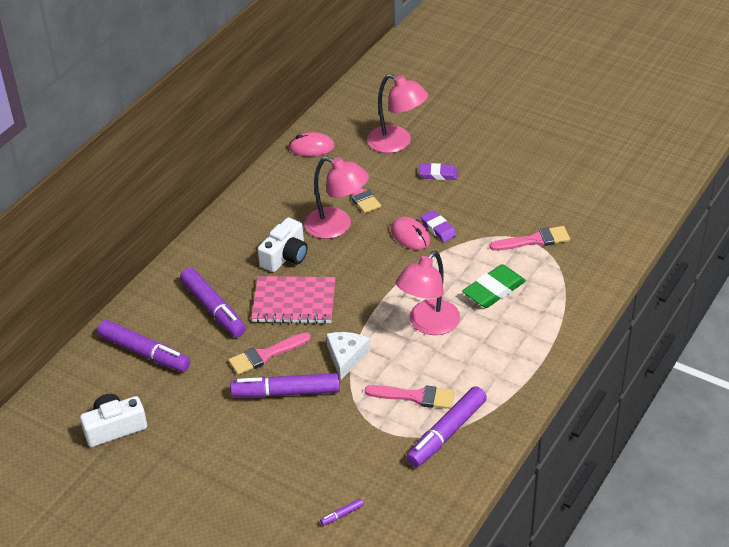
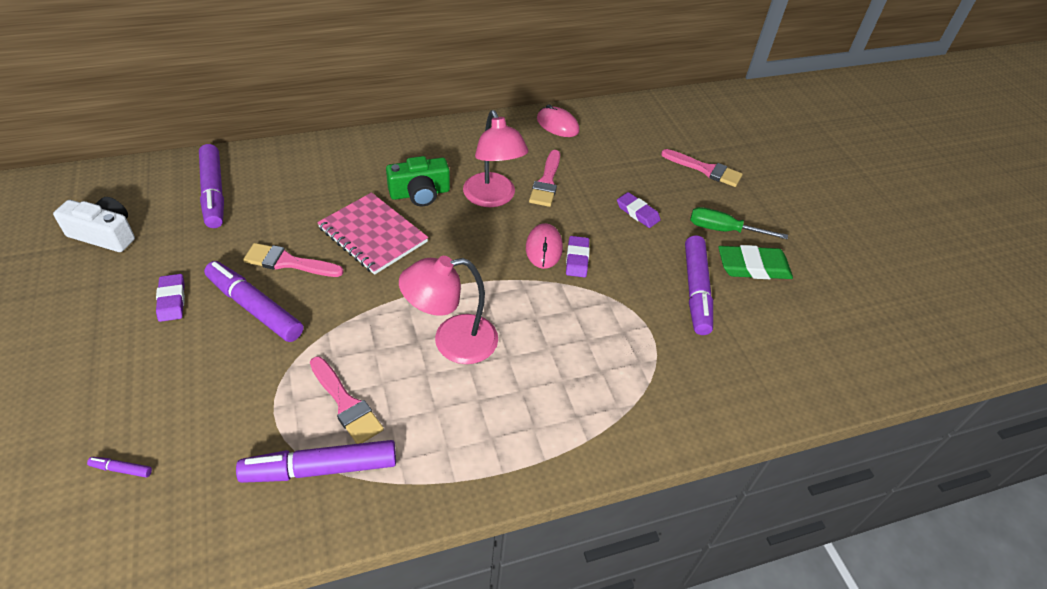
camera: 35 degrees right, 5 degrees up
purple marker [180,268,246,337] -> purple marker moved to [685,235,713,335]
white camera [258,218,308,272] -> green camera [386,156,450,206]
white cheese [326,332,370,380] -> none
pink lamp [367,74,428,153] -> none
green eraser [462,264,526,308] -> green eraser moved to [718,245,793,279]
pink brush [490,226,570,251] -> pink brush moved to [661,149,743,187]
none -> purple eraser [156,274,185,322]
none -> green screwdriver [690,207,788,239]

